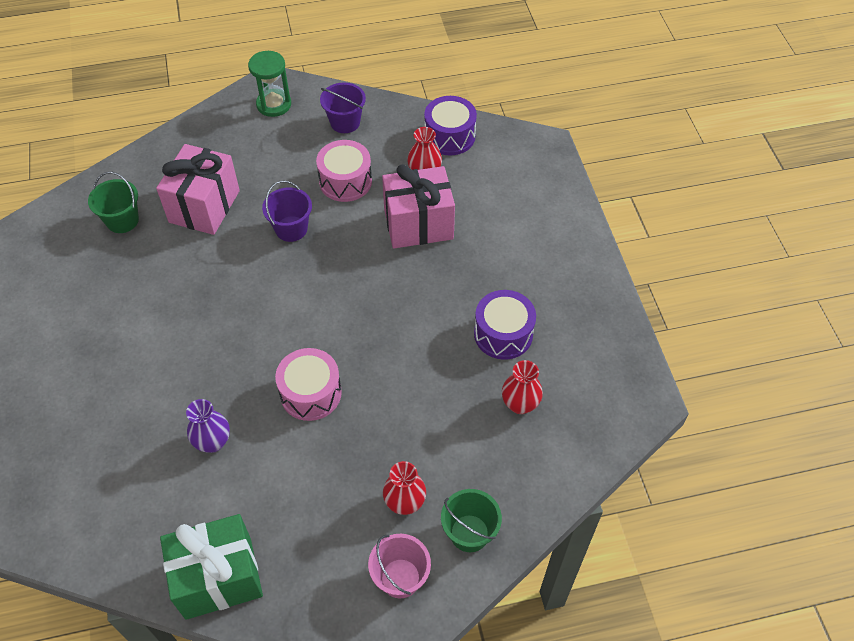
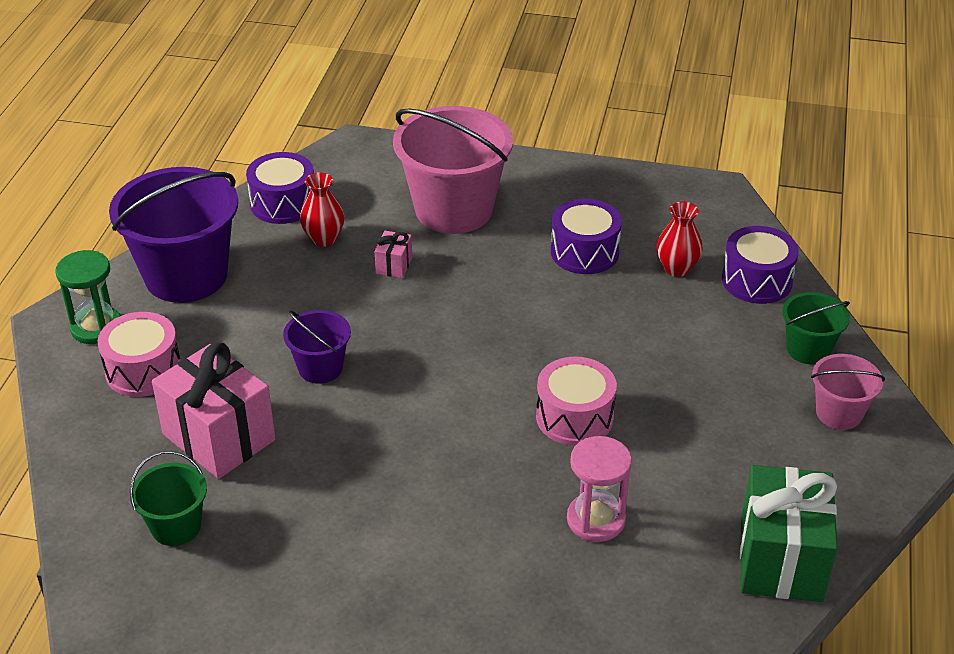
camera: 65 degrees left, 15 degrees down
purple vase [186,399,230,453] -> pink hourglass [567,436,632,542]
pink drum [316,140,372,202] -> pink drum moved to [97,312,180,397]
purple bucket [320,83,366,133] -> purple bucket [109,167,238,303], size x1.99
pink gift [382,164,455,248] -> pink gift [375,231,412,278], size x0.44
red vase [383,461,426,515] -> none
none -> pink bucket [393,106,513,234]
none -> purple drum [722,226,799,304]

